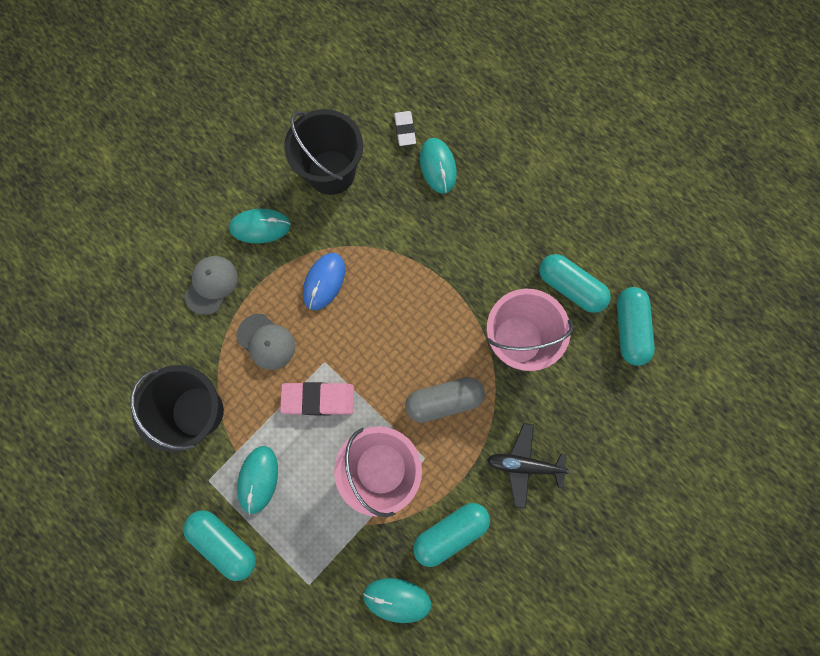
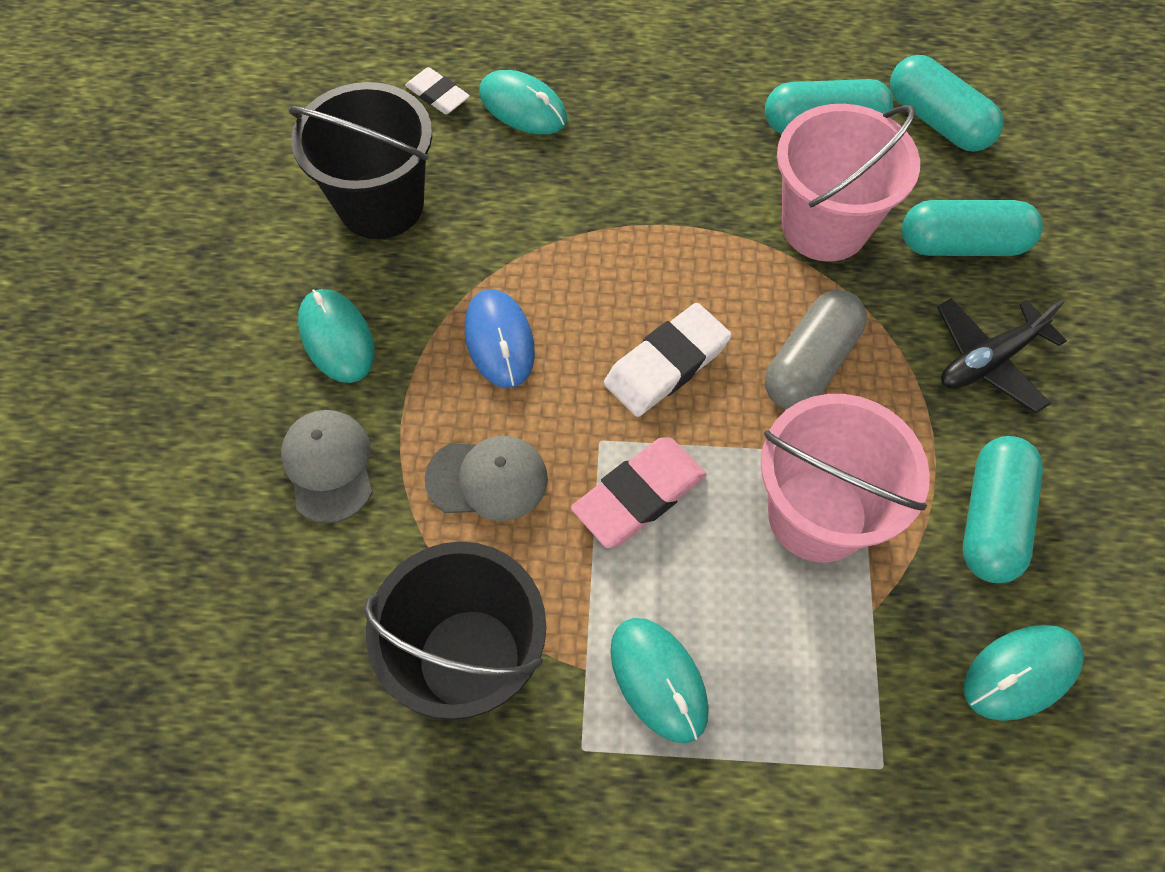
camera: 40 degrees left, 15 degrees down
turquoise capsule [183,510,256,581] -> turquoise capsule moved to [902,200,1043,256]
turquoise mouse [229,209,291,243] -> turquoise mouse turned 75 degrees counterclockwise [298,289,375,383]
none -> white eraser [604,303,732,417]

